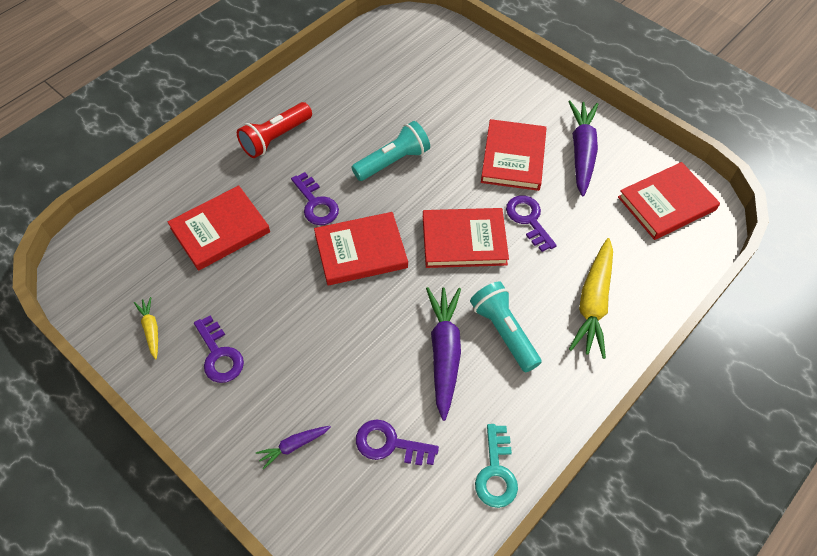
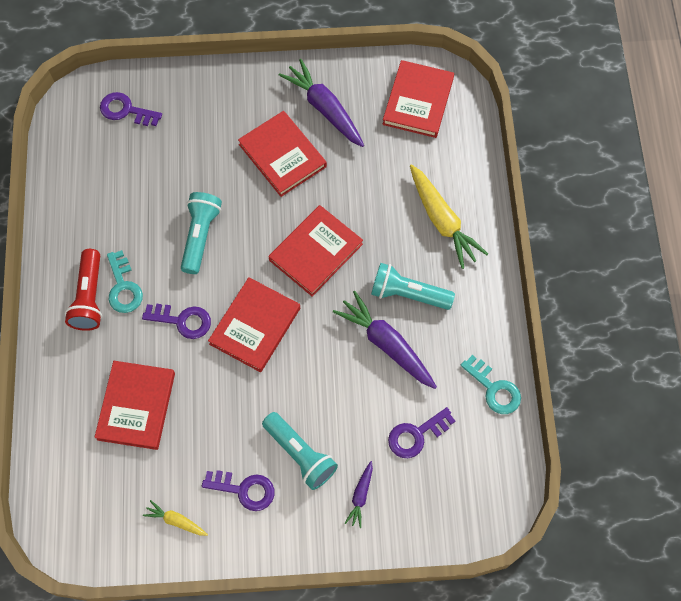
camera: 45 degrees left, 10 degrees up
purple key [506,195,557,252] -> purple key moved to [100,92,162,126]
none -> turquoise key [107,250,143,313]
none -> turquoise flashlight [262,412,338,490]

